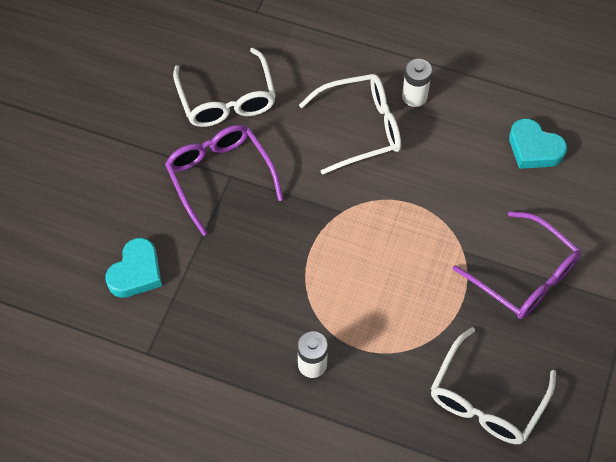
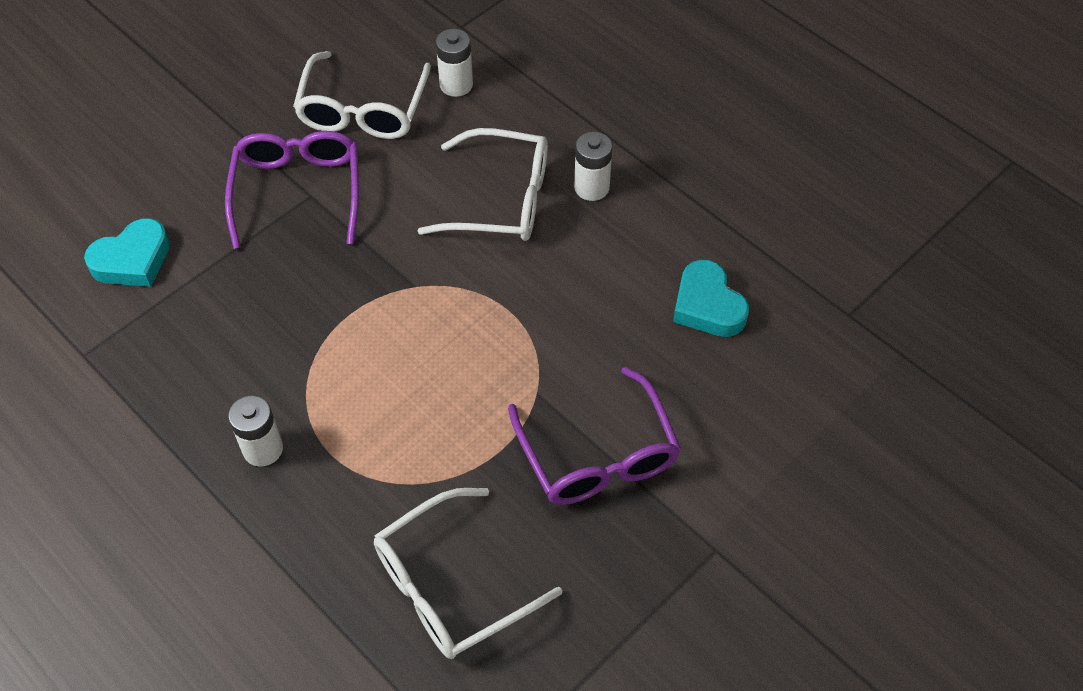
camera: 25 degrees right, 5 degrees down
none -> white battery [436,29,473,97]

